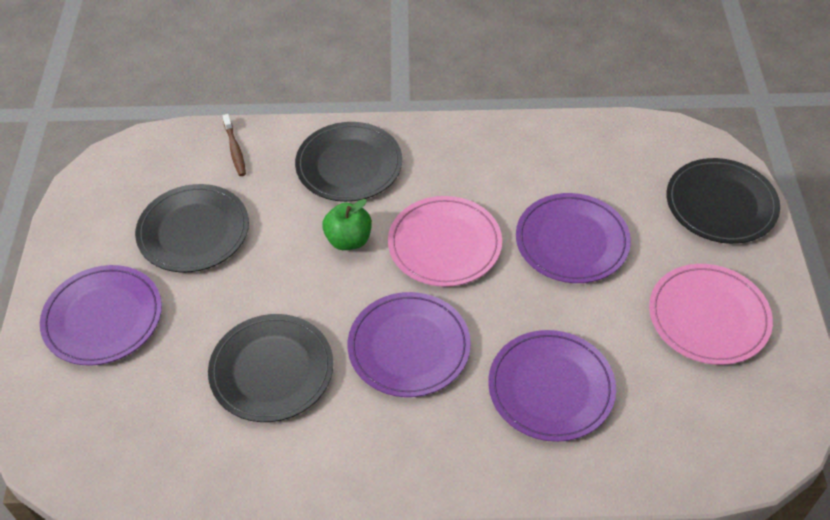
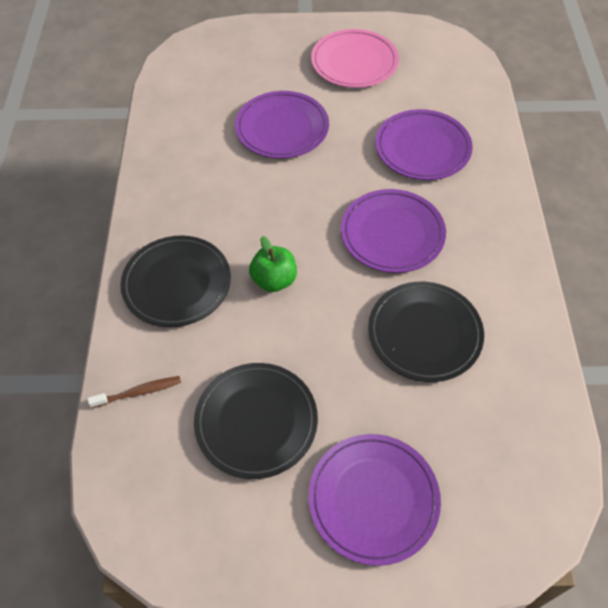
camera: 90 degrees left, 5 degrees up
pink plate [388,196,502,287] -> none
black plate [667,158,780,244] -> none

